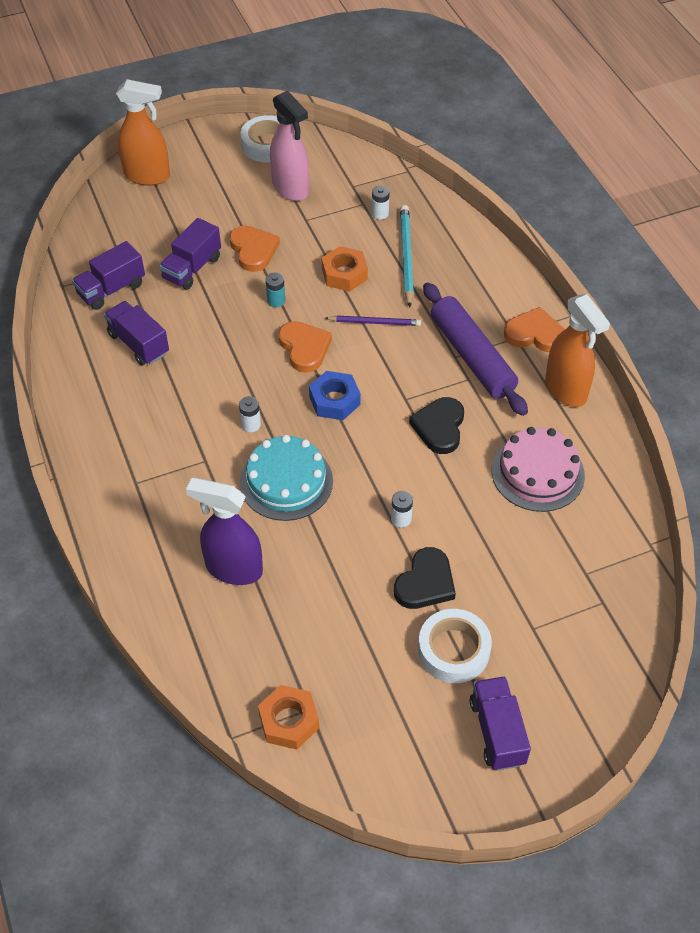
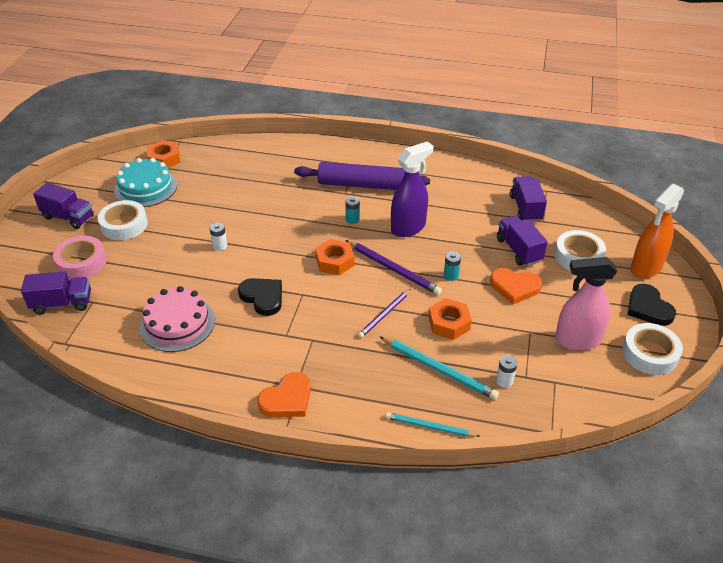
camera: 125 degrees right, 10 degrees down
purple truck [104,301,169,366] -> purple truck moved to [21,272,91,314]
purple spray bottle [186,478,263,585] -> purple spray bottle moved to [391,141,434,237]
white battery [239,396,261,432] -> turquoise battery [345,196,360,224]
turquoise cake [240,435,333,521] -> turquoise cake moved to [114,158,177,207]
orange heart [278,321,332,373] -> purple pencil [345,240,442,295]
blue nut [309,371,361,420] -> orange nut [315,239,354,275]
black heart [394,547,456,609] -> black heart moved to [627,284,676,326]
purple rolling pin [423,282,528,416] -> purple rolling pin moved to [294,162,430,190]
orange spray bottle [545,294,610,407] -> none
none -> pink tape [53,236,107,279]
none -> turquoise pencil [385,412,480,437]
none -> white tape [554,230,606,271]

